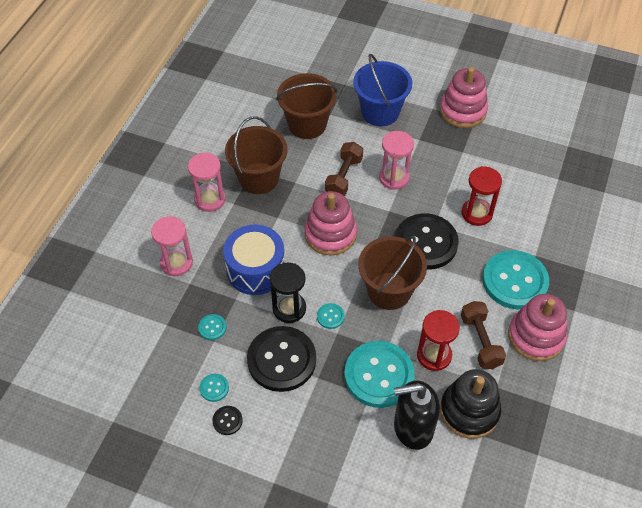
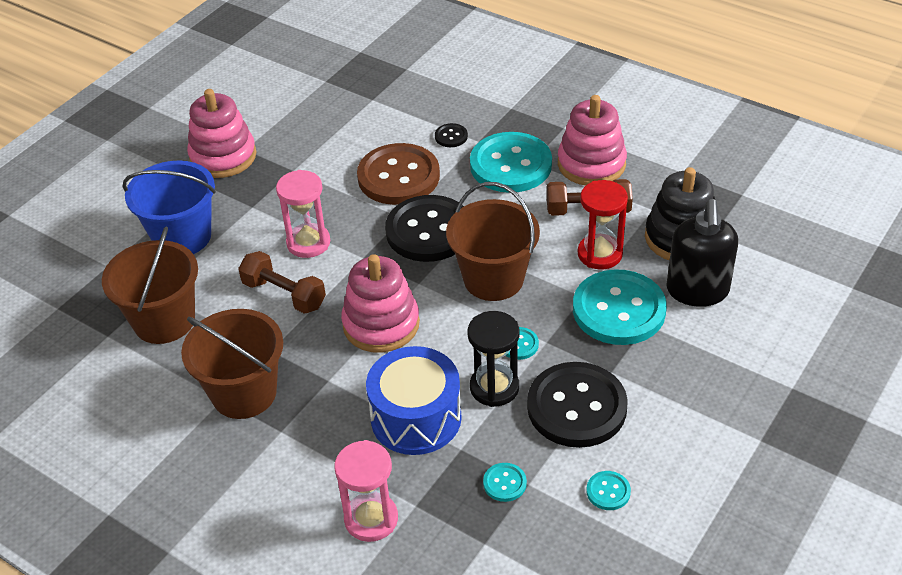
camera: 75 degrees left, 10 degrees down
pink hourglass [188,153,225,212] -> none
black button [212,406,243,435] -> black button moved to [435,123,468,147]
red hourglass [461,166,502,226] -> brown button [357,143,440,205]

